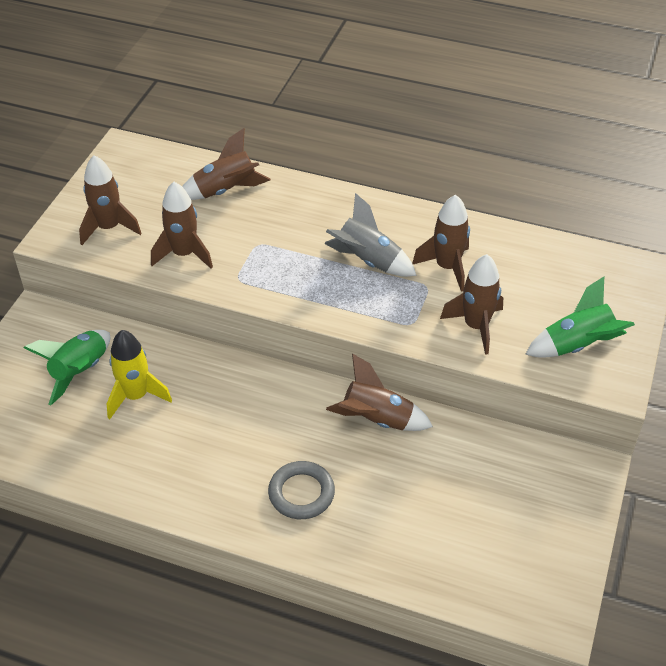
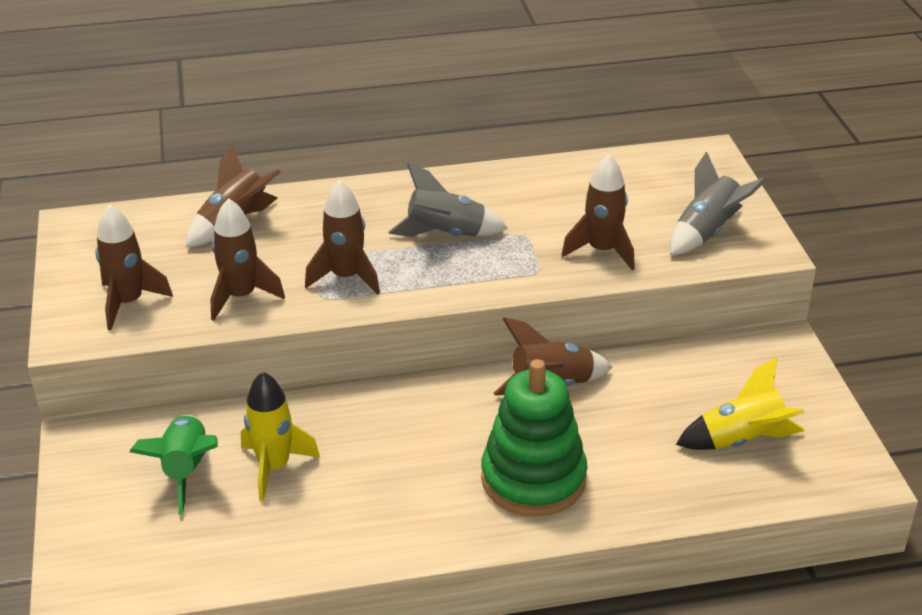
camera: 30 degrees left, 10 degrees down
grey ring [268,461,335,519] -> green stacking toy [481,359,587,517]
brown rocket [412,194,470,292] -> brown rocket moved to [305,180,380,295]
green rocket [525,277,635,358] -> grey rocket [670,151,767,255]
none -> yellow rocket [676,357,805,450]

